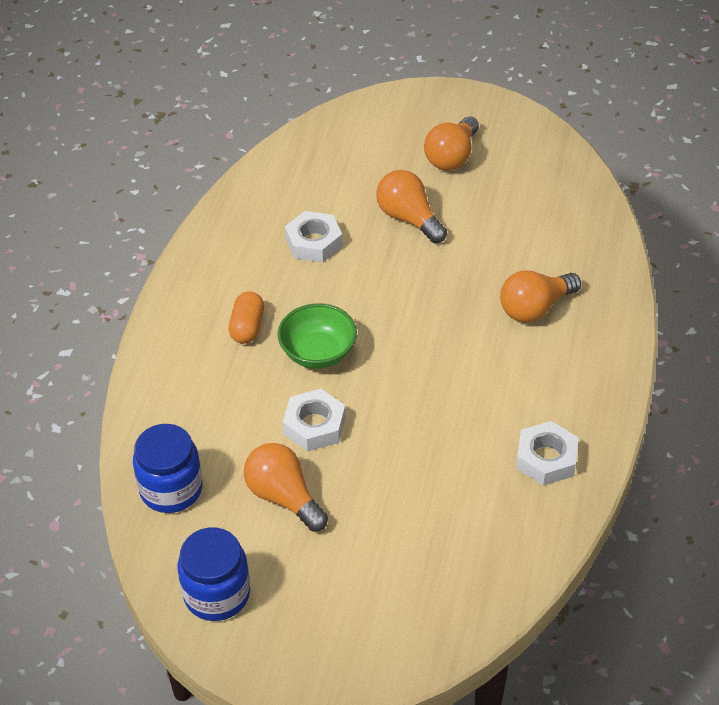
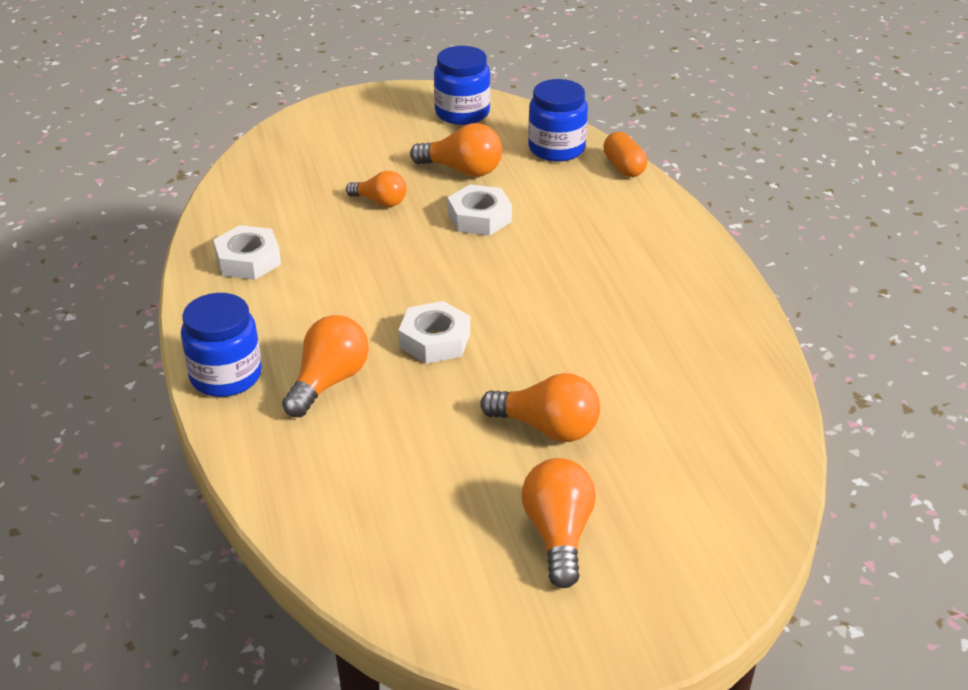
camera: 150 degrees right, 10 degrees down
orange capsule [229,292,264,344] -> orange capsule moved to [603,132,647,177]
green bowl [277,304,357,369] -> none
white nut [285,211,343,262] -> white nut moved to [398,301,470,364]
none -> blue jar [181,293,262,397]
none -> orange light bulb [346,171,406,207]

